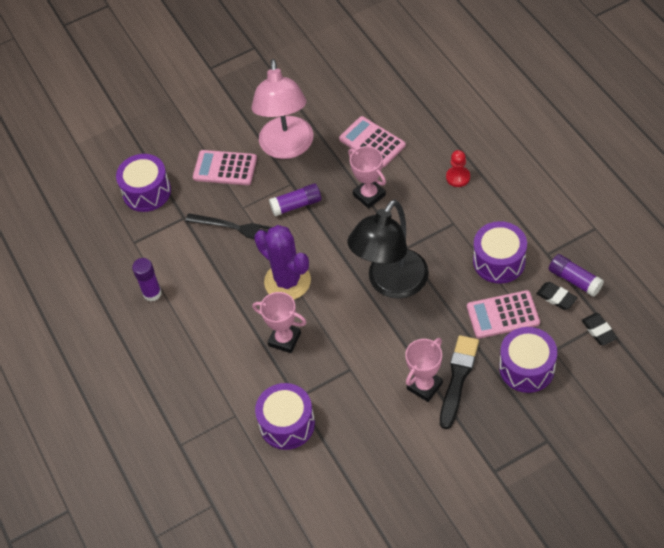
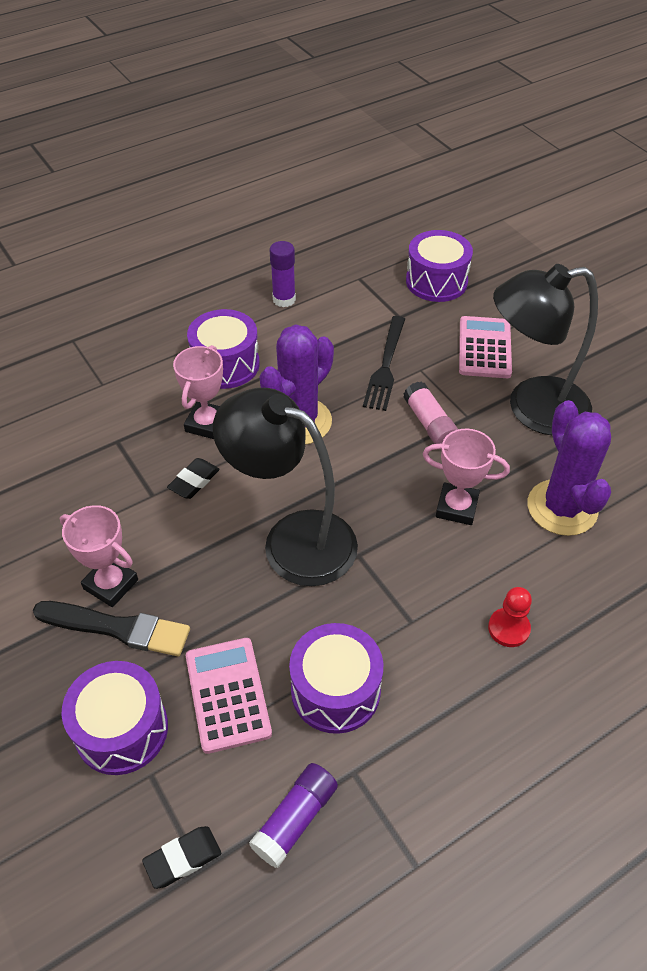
camera: 80 degrees right, 5 degrees down
pink lamp [251,59,313,159] -> black lamp [493,264,598,435]
purple drum [255,383,315,450] -> purple drum moved to [187,309,260,389]
purple glue stick [269,183,321,216] -> pink glue stick [403,382,458,444]
pink calculator [339,116,406,167] -> purple cactus [527,400,611,536]
pink trophy [348,146,386,208] -> pink trophy turned 60 degrees clockwise [423,429,510,525]
black eraser [536,282,577,310] -> black eraser moved to [167,458,220,499]

